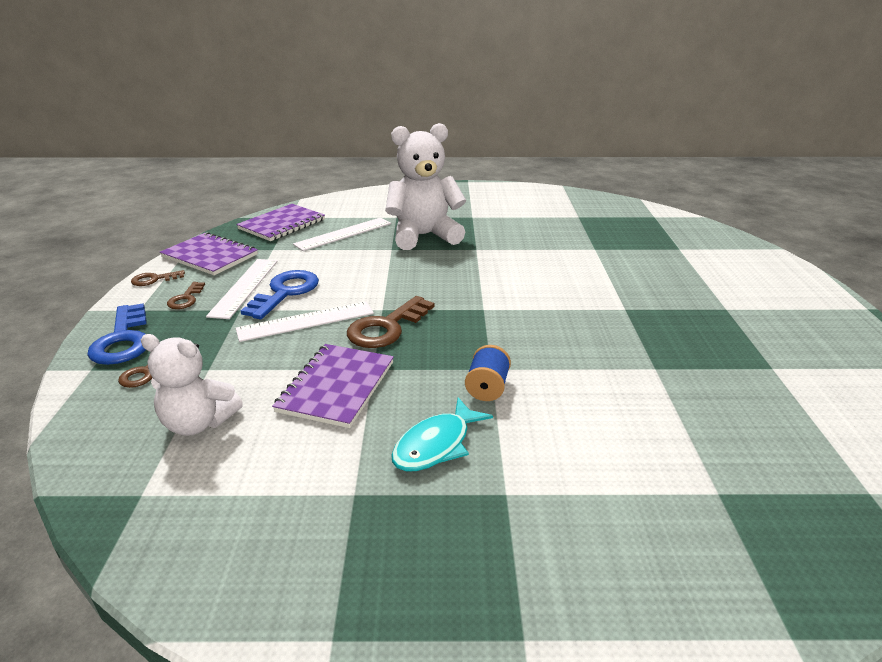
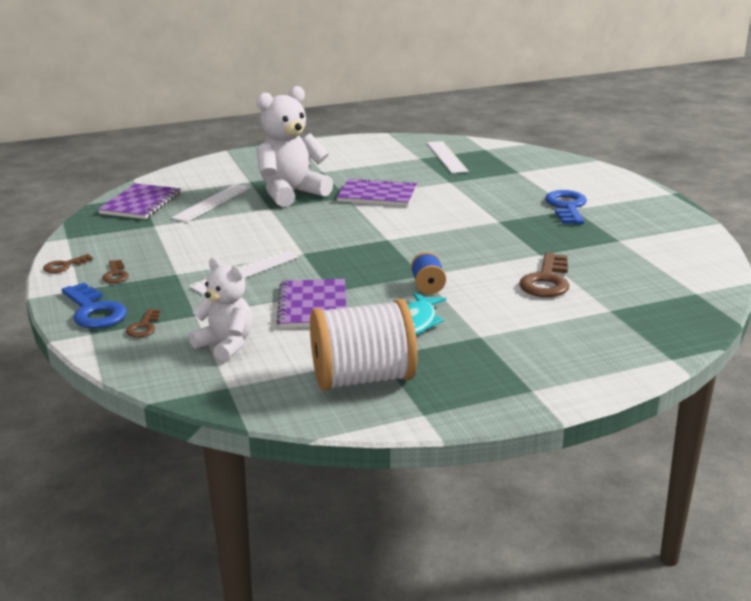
camera: 20 degrees left, 5 degrees down
white teddy bear [141,334,243,436] -> white teddy bear turned 135 degrees counterclockwise [189,258,252,362]
purple notebook [160,232,258,275] -> purple notebook moved to [337,177,417,206]
white ruler [206,259,278,319] -> white ruler moved to [427,141,469,173]
blue key [241,270,319,319] -> blue key moved to [545,190,587,224]
brown key [347,296,434,348] -> brown key moved to [519,253,569,297]
none -> white spool [310,299,417,391]

